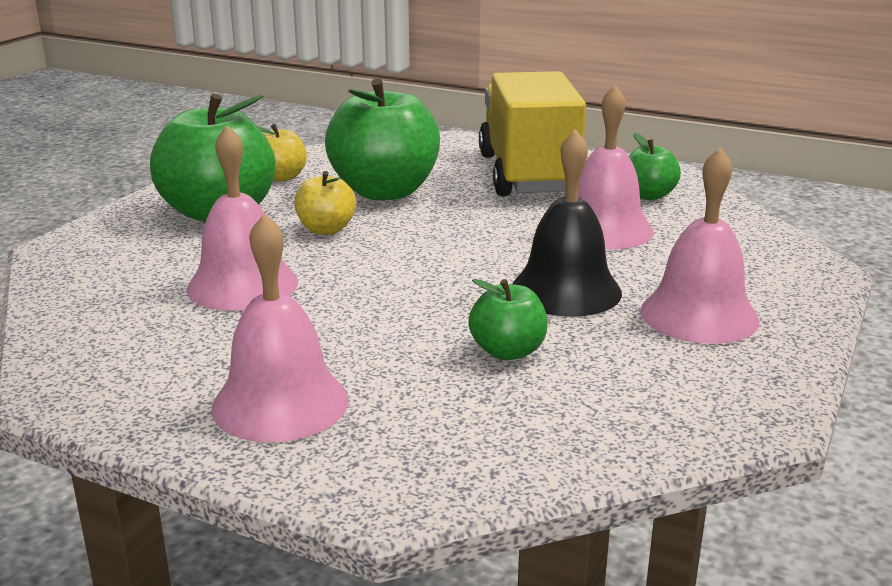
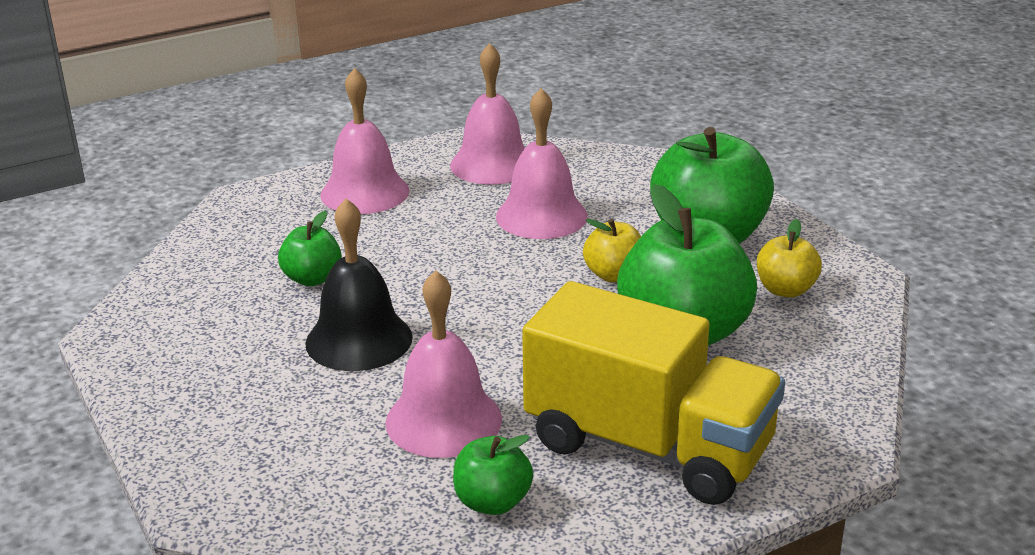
camera: 125 degrees right, 5 degrees up
pink bell [640,147,760,344] -> pink bell moved to [450,43,525,185]

